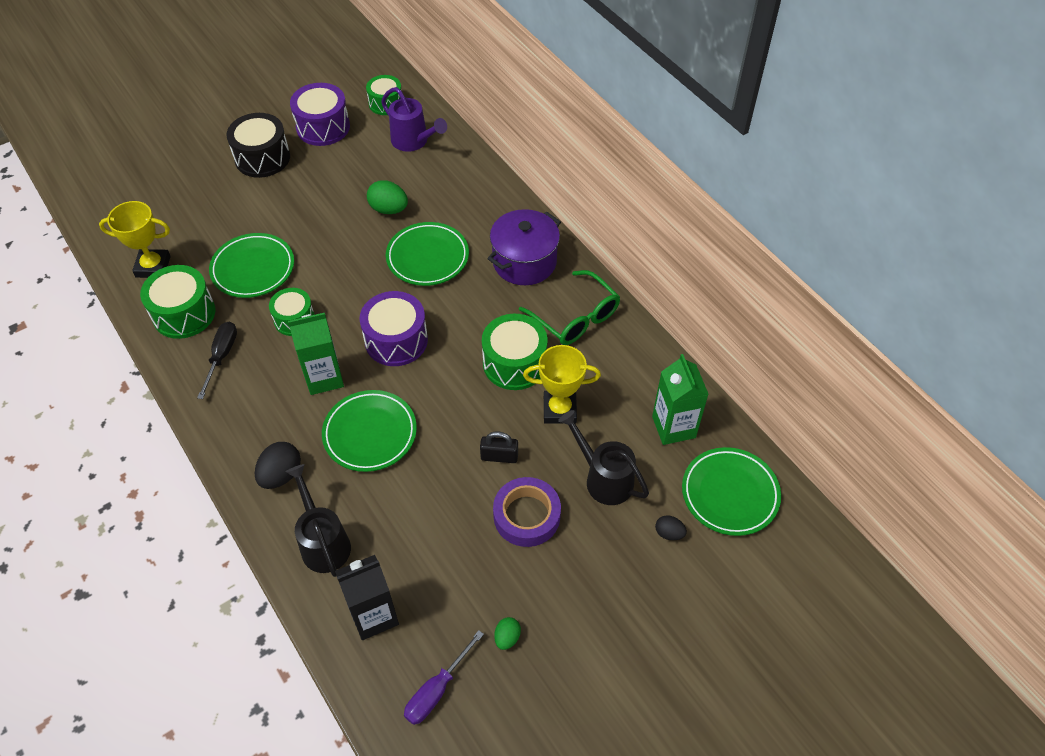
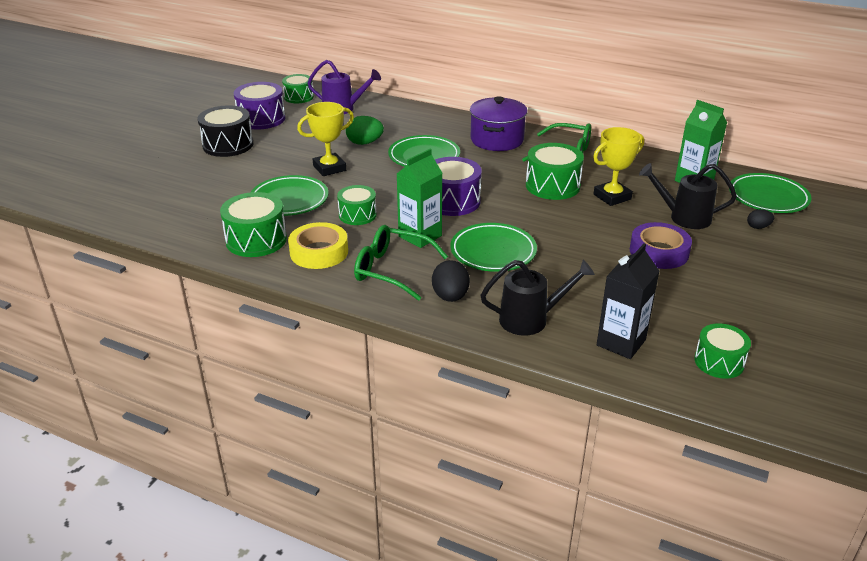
camera: 30 degrees left, 20 degrees down
yellow trophy [99,201,171,278] -> yellow trophy moved to [297,102,354,176]
black screwdriver [197,322,237,399] -> yellow tape [288,222,348,269]
black watering can [286,464,351,577] -> black watering can turned 135 degrees clockwise [480,260,595,336]
purple screwdriver [404,630,484,725] -> green drum [694,323,751,379]
black padlock [480,432,518,463] -> none
green egg [494,617,521,650] -> none
none -> green glasses [354,225,448,301]

